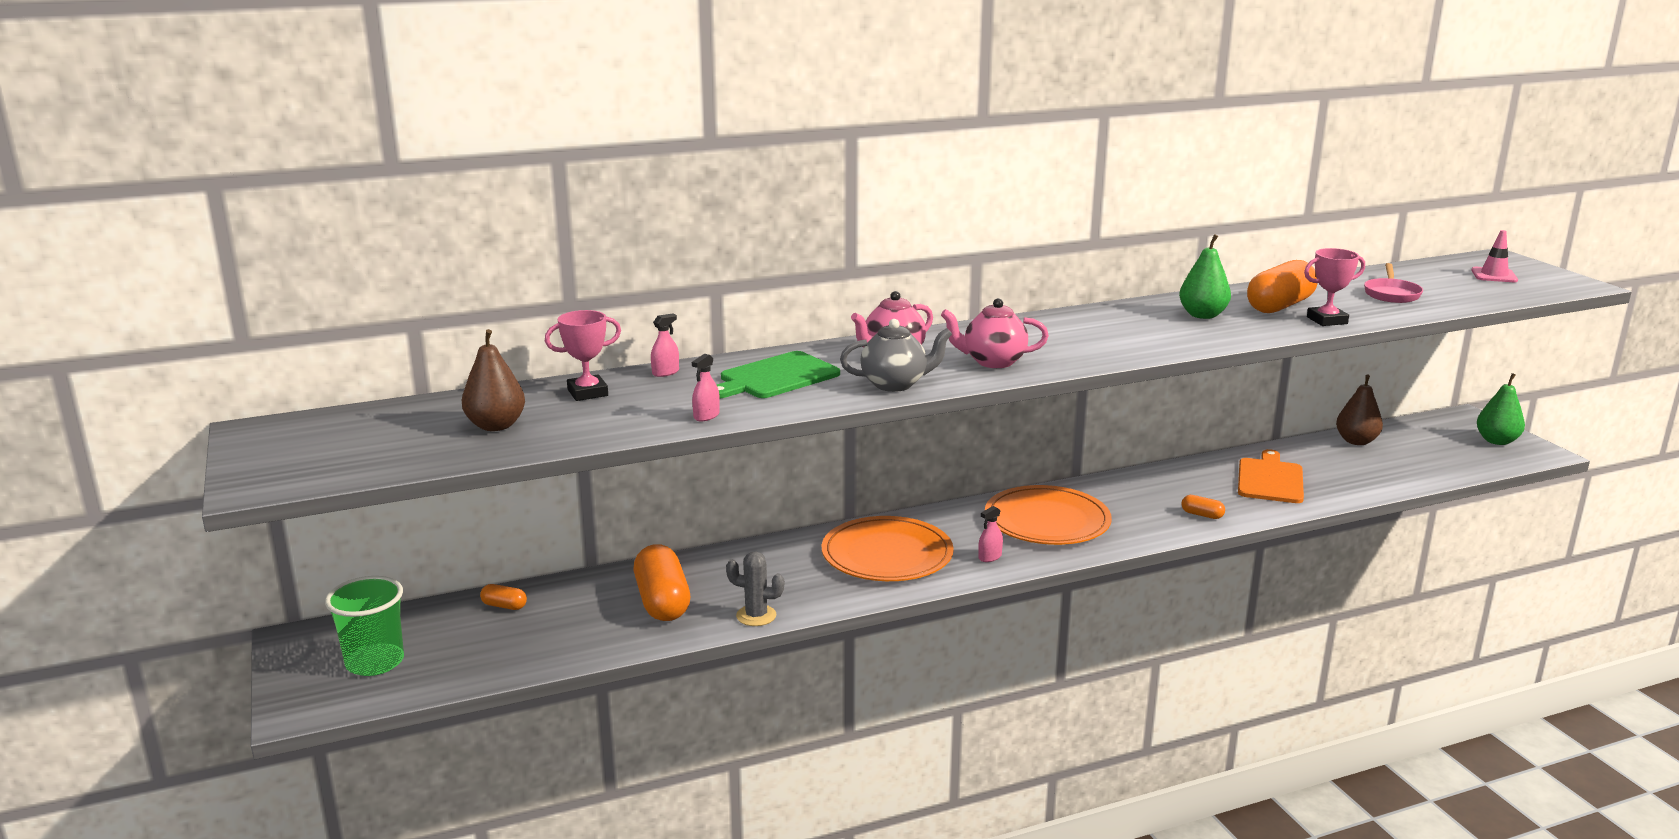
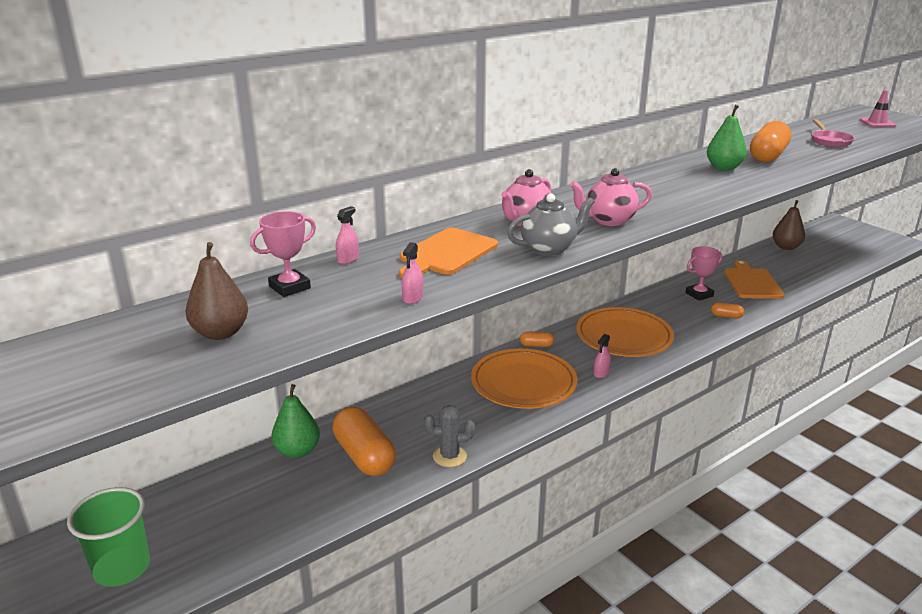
camera: 15 degrees left, 5 degrees up
orange capsule [480,584,527,610] -> orange capsule moved to [520,331,554,347]
green cutting board [717,351,840,398] -> orange cutting board [399,227,498,278]
pink trophy [1304,248,1365,326] -> pink trophy moved to [685,246,722,301]
green pear [1477,373,1525,445] -> green pear moved to [271,384,320,458]

